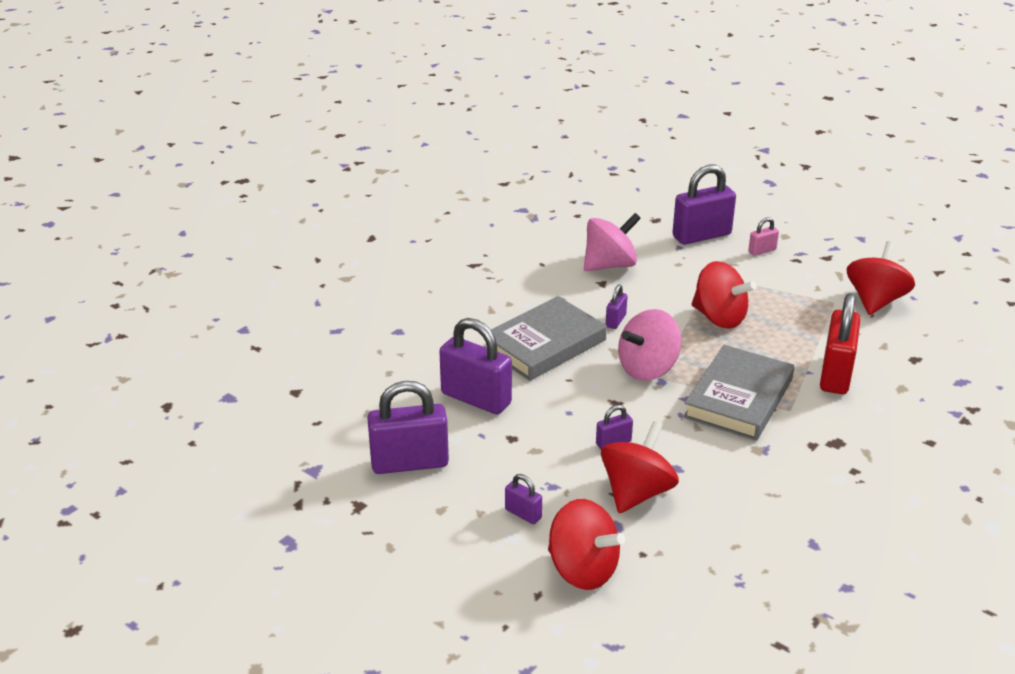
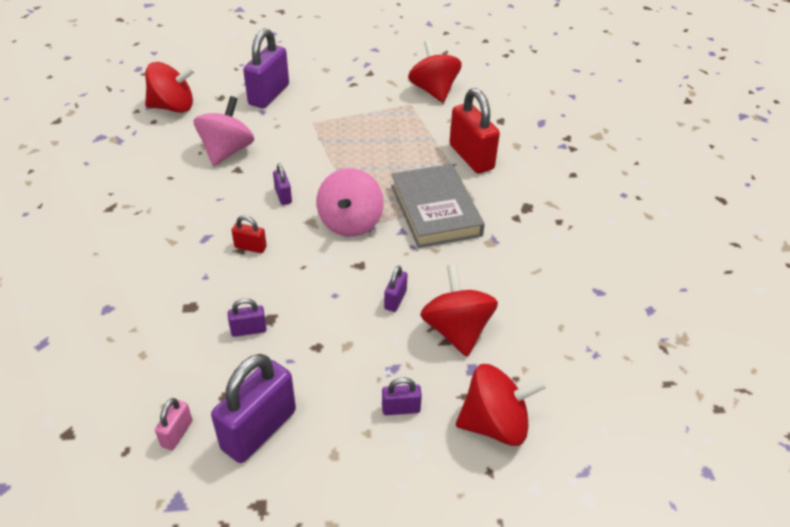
camera: 45 degrees left, 10 degrees up
purple padlock [439,318,512,414] -> purple padlock [228,298,266,337], size x0.48
grey book [484,296,607,381] -> red padlock [232,215,267,253]
red spinning top [692,261,756,329] -> red spinning top moved to [145,62,195,113]
pink padlock [748,217,779,256] -> pink padlock moved to [155,398,193,450]

